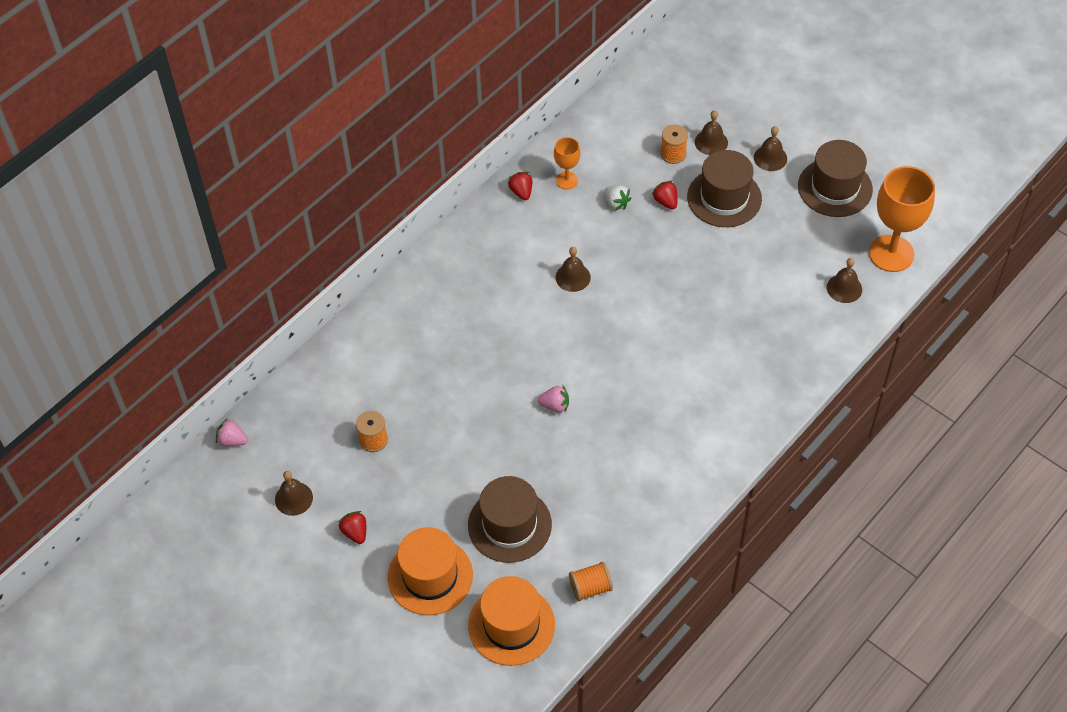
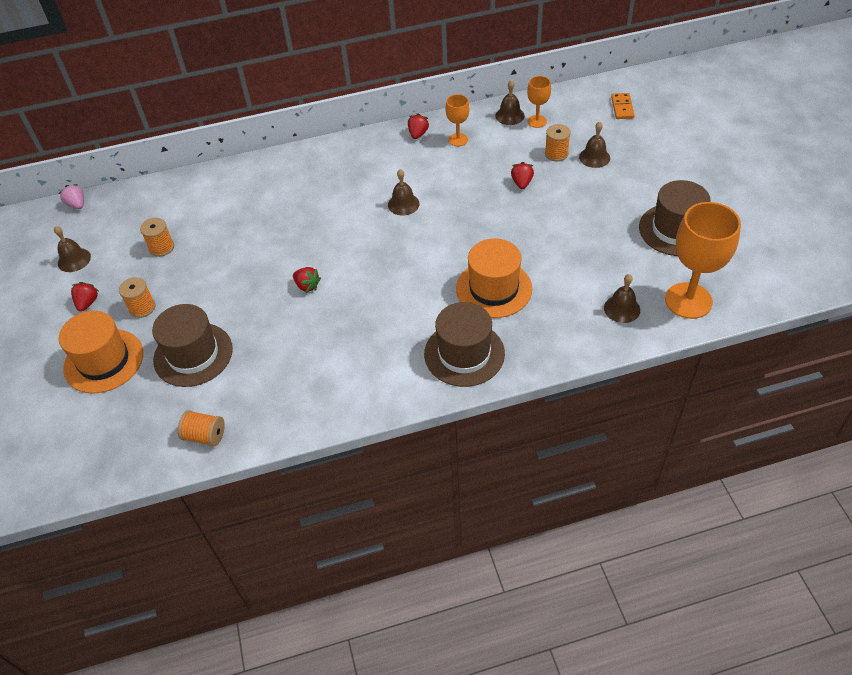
camera: 35 degrees right, 5 degrees down
orange hat [468,576,555,666] -> orange hat moved to [456,238,532,318]
pink strawberry [538,385,569,413] -> red strawberry [293,267,321,293]
white strawberry [604,185,632,211] -> none
brown hat [687,150,762,227] -> brown hat moved to [424,302,505,387]
brown bell [754,126,787,171] -> brown bell moved to [495,80,525,125]
none -> orange spool [119,277,155,318]
none -> orange goblet [527,76,551,128]
none -> orange domino [611,93,635,119]

